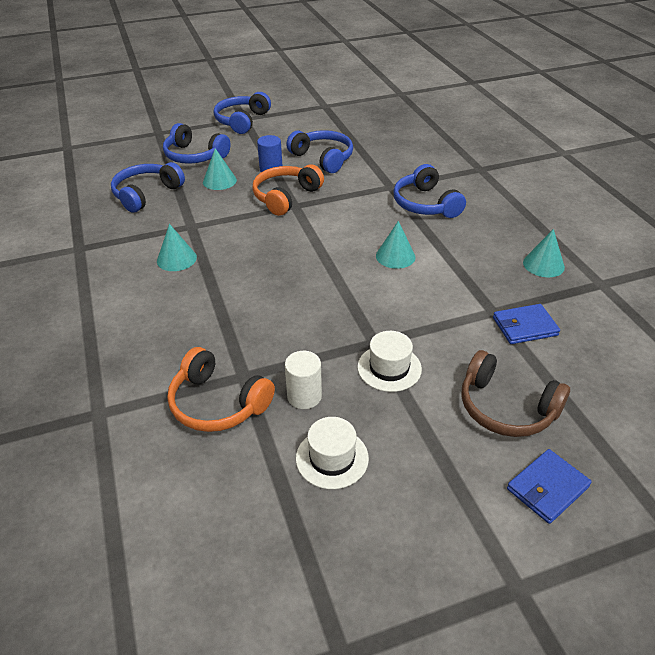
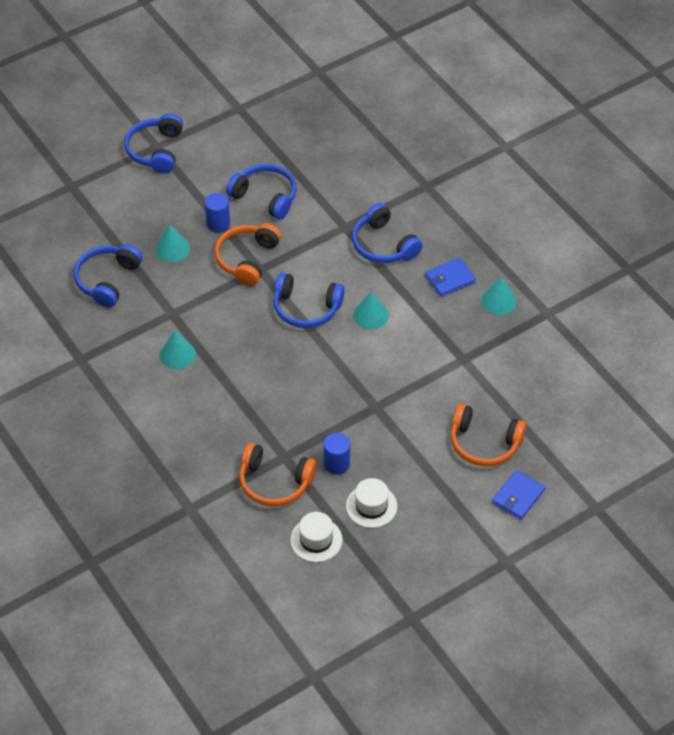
camera: 15 degrees left, 10 degrees up
blue headphones [163,123,231,164] -> blue headphones moved to [274,273,345,328]
white cylinder [285,351,322,409] -> blue cylinder [324,433,350,475]
white hat [357,331,422,392] -> white hat moved to [290,512,342,562]
brown headphones [461,350,570,437] -> orange headphones [451,404,526,466]
blue wallet [493,304,560,344] -> blue wallet moved to [425,258,476,297]

